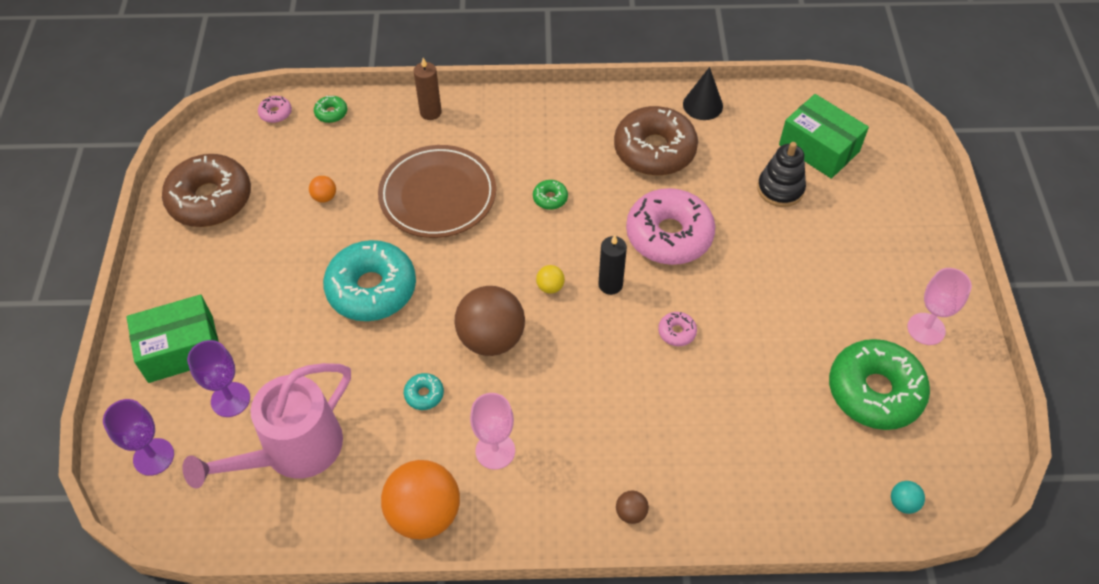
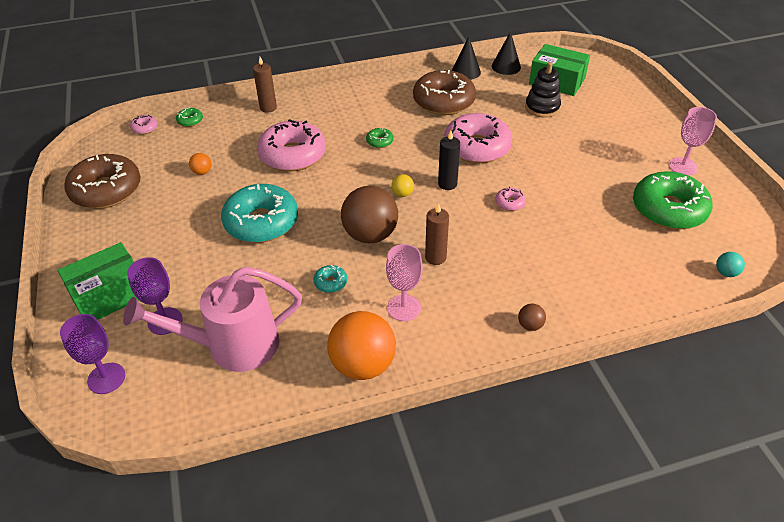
camera: 15 degrees left, 10 degrees down
pink watering can [182,363,351,489] -> pink watering can turned 45 degrees clockwise [123,267,302,372]
brown plate [378,145,496,238] -> pink donut [257,119,326,172]
none -> brown candle [425,203,449,265]
none -> black cone [492,31,521,75]

